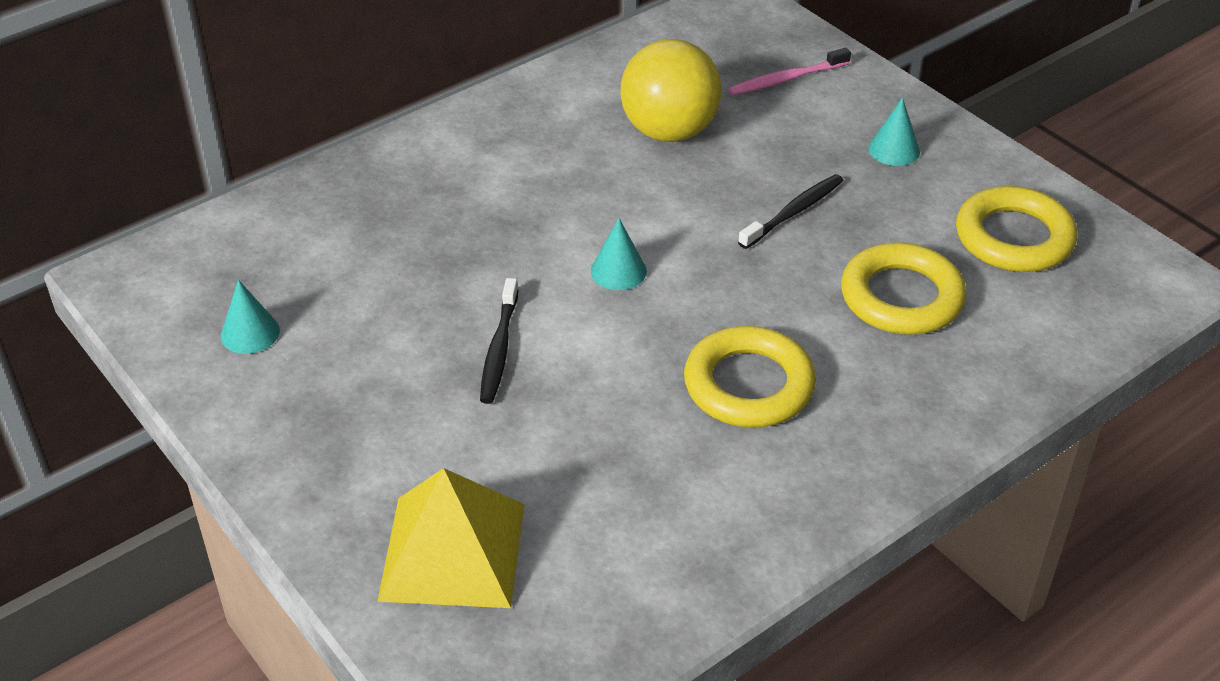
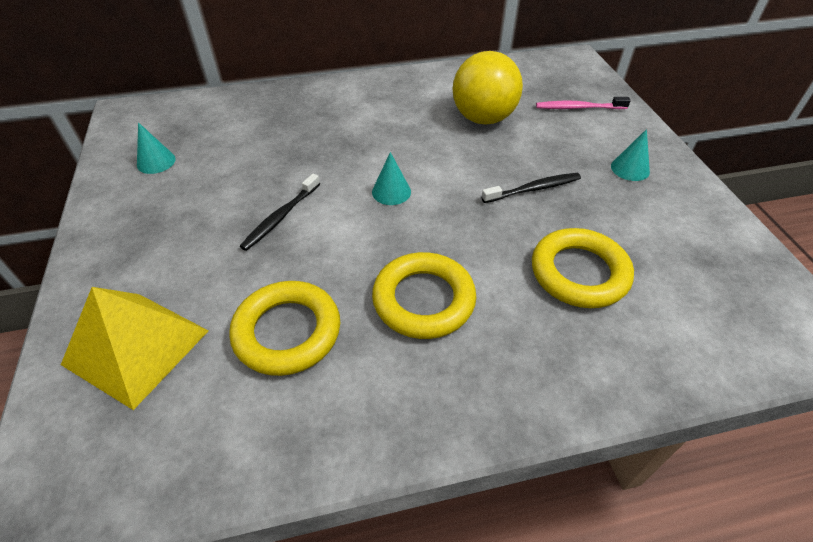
camera: 25 degrees right, 5 degrees up
yellow ring [956,186,1077,272] -> yellow ring moved to [229,281,340,376]

